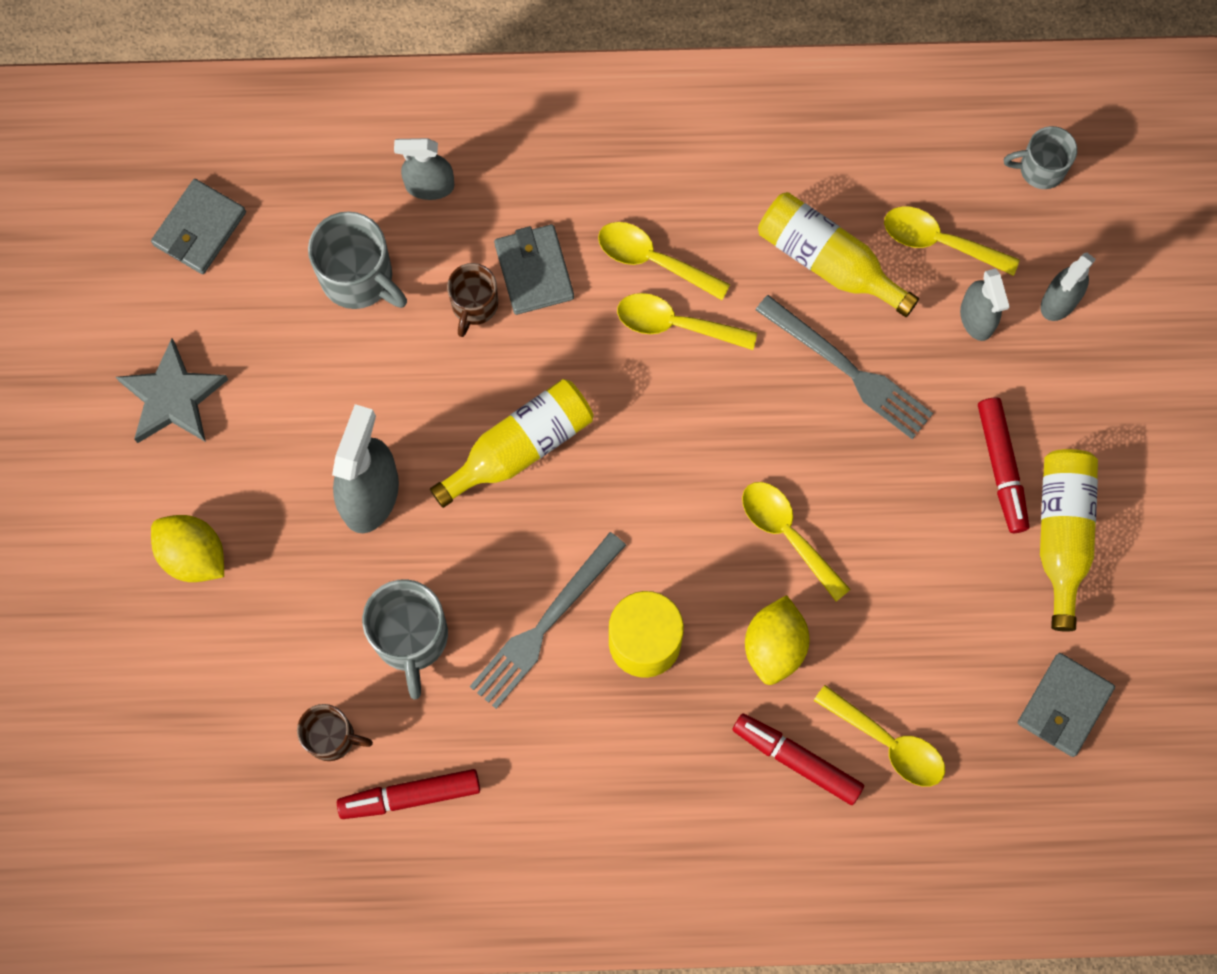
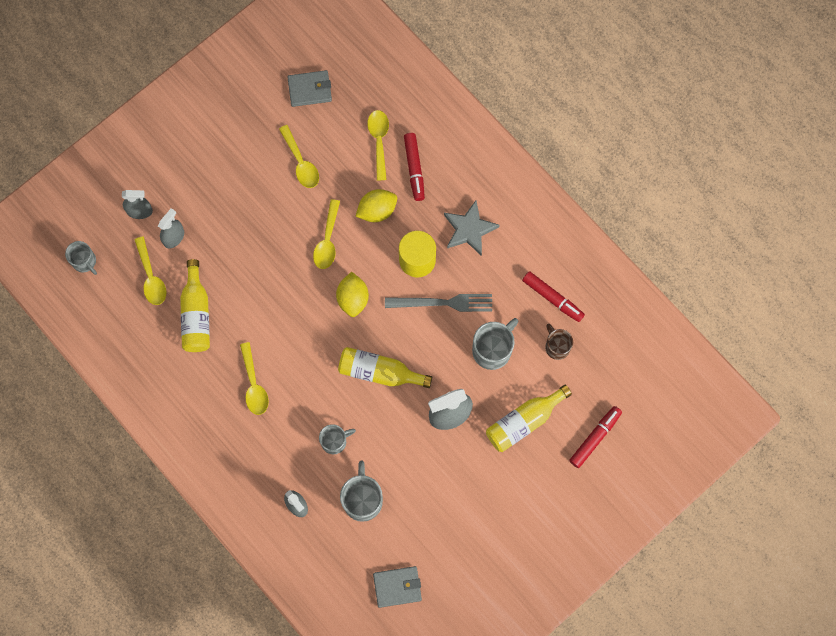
camera: 130 degrees left, 0 degrees up
grey star [116,338,229,443] -> grey star moved to [444,200,500,256]
yellow lemon [151,515,224,582] -> yellow lemon moved to [336,272,369,317]
brown mug [447,263,498,337] -> grey mug [319,424,356,454]
grey wallet [494,224,574,315] -> none
yellow spoon [617,293,757,350] -> yellow spoon moved to [279,125,319,188]
grey fork [756,295,933,439] -> none
red marker [978,398,1029,533] -> red marker moved to [569,406,622,468]
yellow bottle [1040,449,1098,632] -> yellow bottle moved to [486,385,572,452]

